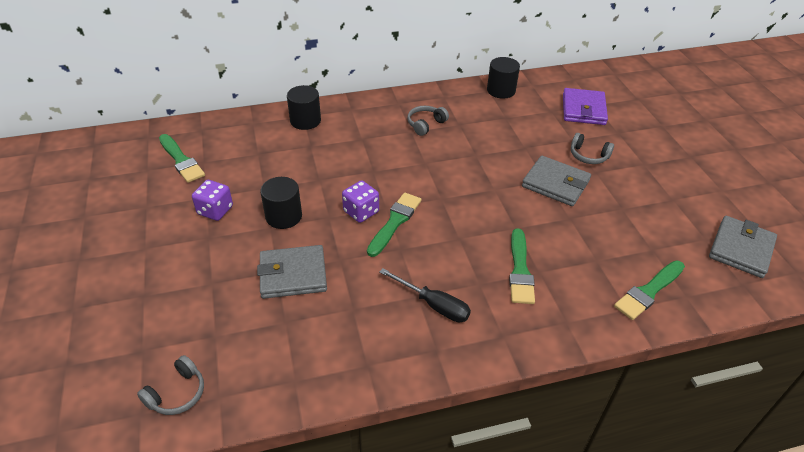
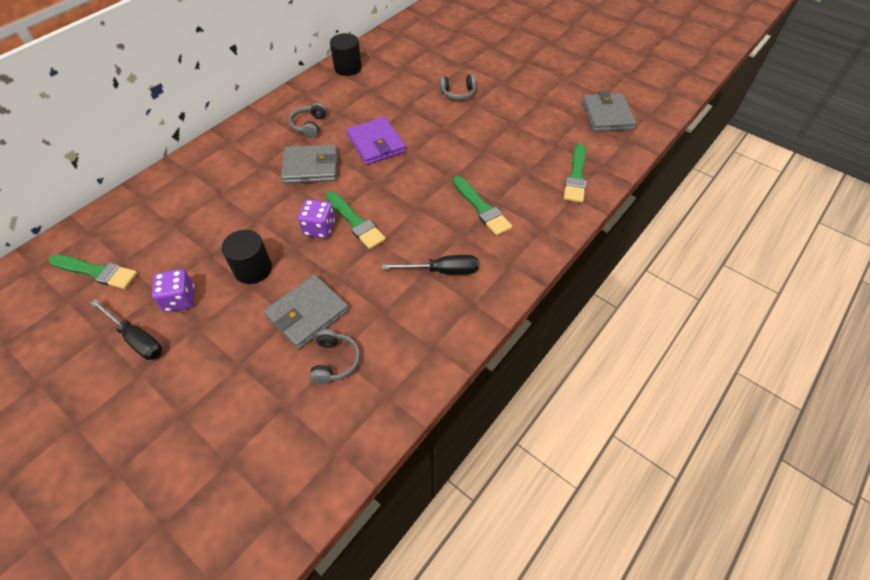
camera: 35 degrees left, 10 degrees up
grey headphones [137,355,204,415] -> grey headphones moved to [310,329,360,384]
black cylinder [287,85,321,130] -> none
green brush [367,193,422,257] -> green brush turned 150 degrees clockwise [326,191,386,249]
grey wallet [522,156,591,206] -> grey wallet moved to [281,144,338,184]
purple wallet [563,88,608,125] -> purple wallet moved to [346,117,406,165]
none -> black screwdriver [91,299,162,360]

